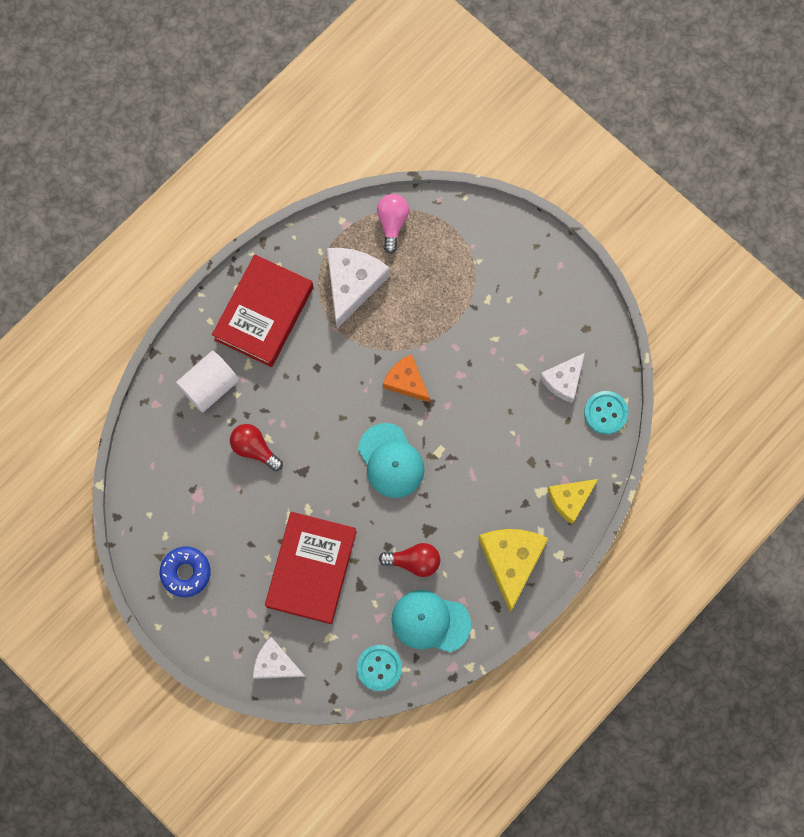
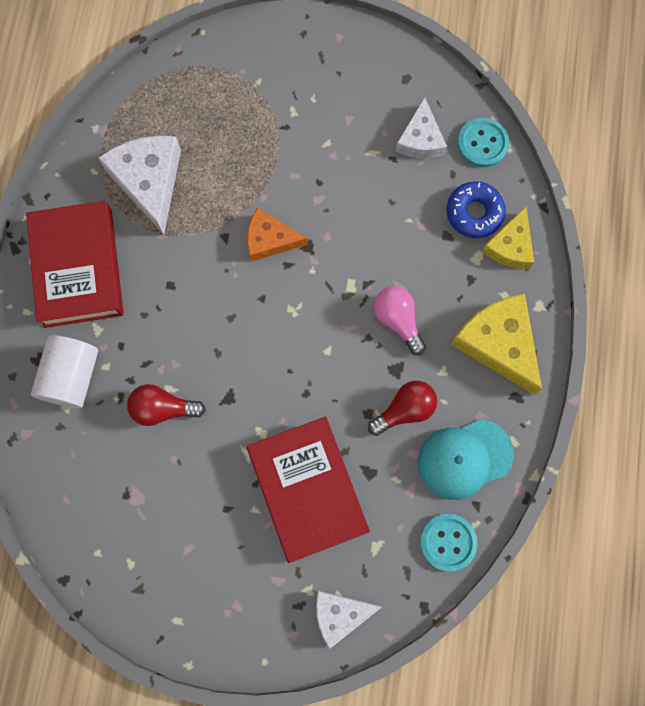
camera: 35 degrees left, 0 degrees up
blue donut [160,547,211,597] -> blue donut moved to [446,181,506,238]
turquoise cap [358,423,425,498] -> none
pink light bulb [377,194,409,254] -> pink light bulb moved to [374,286,426,355]

